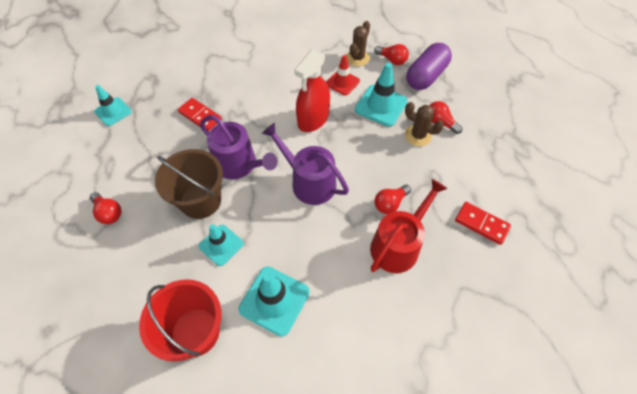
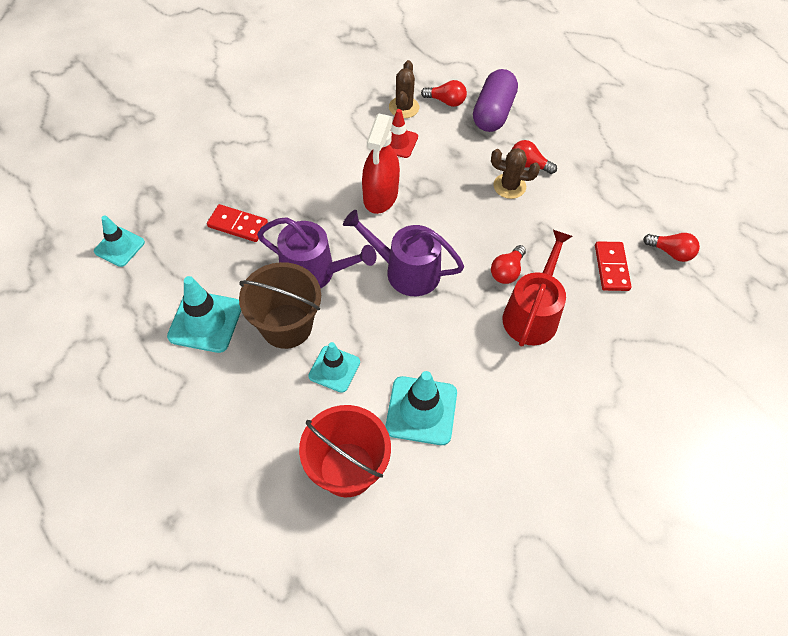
camera: 20 degrees left, 0 degrees up
red light bulb [90,192,122,224] -> red light bulb moved to [643,233,700,262]
turquoise traffic cone [355,63,408,127] -> turquoise traffic cone moved to [167,276,241,353]
red domino [455,202,511,245] -> red domino turned 75 degrees clockwise [595,241,631,291]

